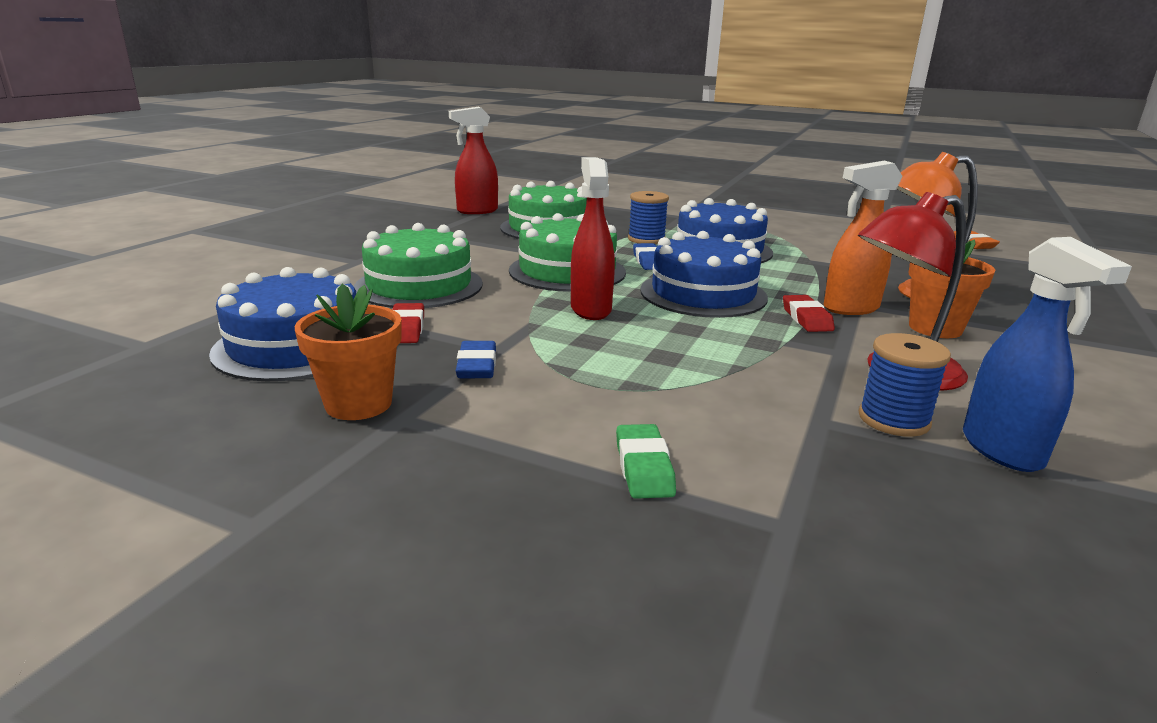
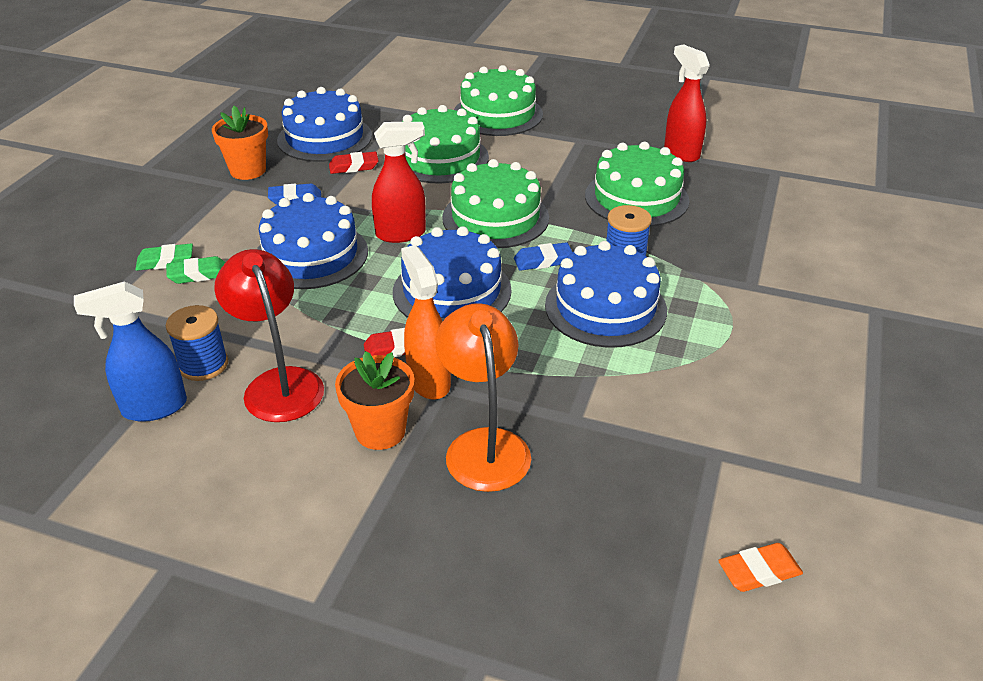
camera: 85 degrees right, 15 degrees up
none -> green eraser [166,256,226,284]
none -> blue cake [257,193,368,289]
none -> green cake [454,65,543,136]

